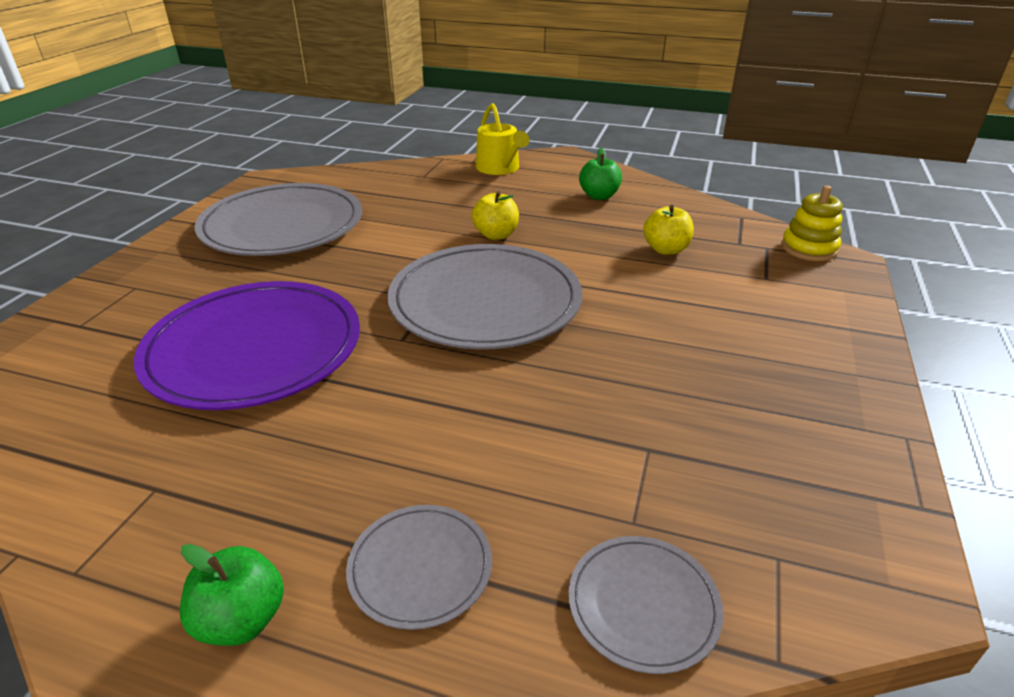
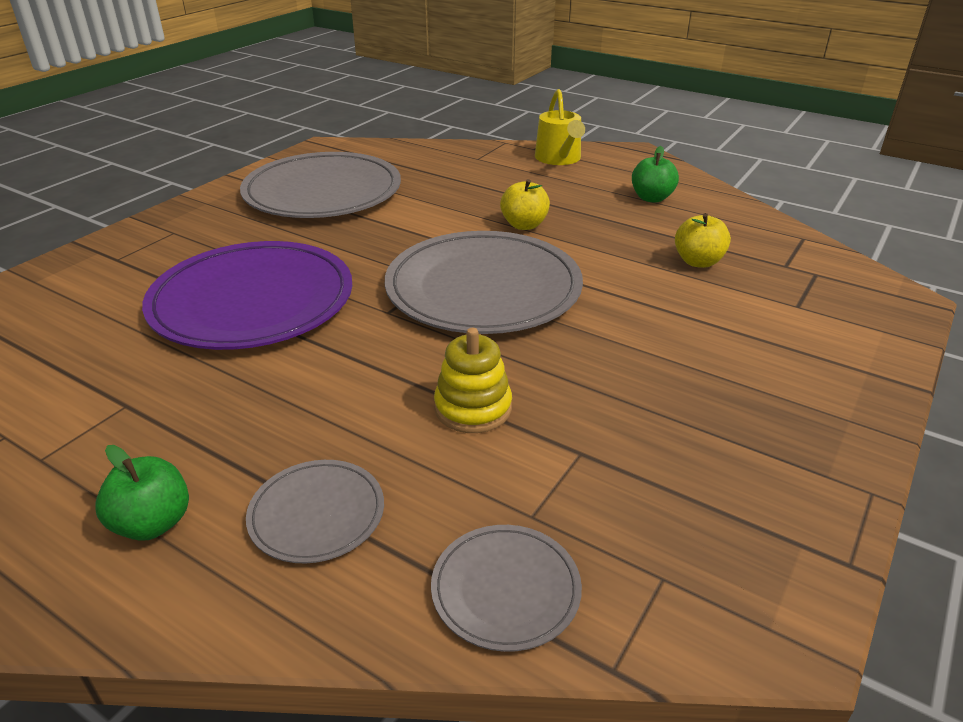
camera: 15 degrees right, 0 degrees up
yellow stacking toy [781,186,843,261] -> yellow stacking toy moved to [434,328,512,433]

